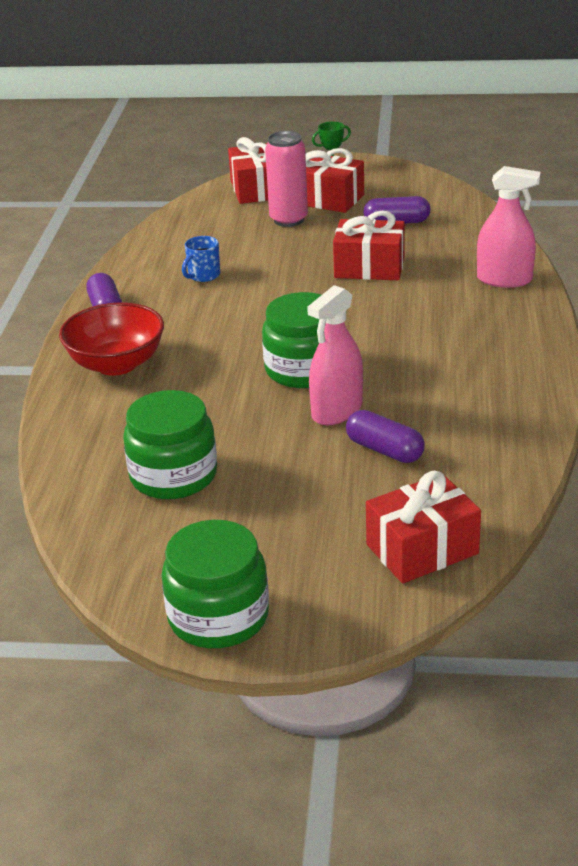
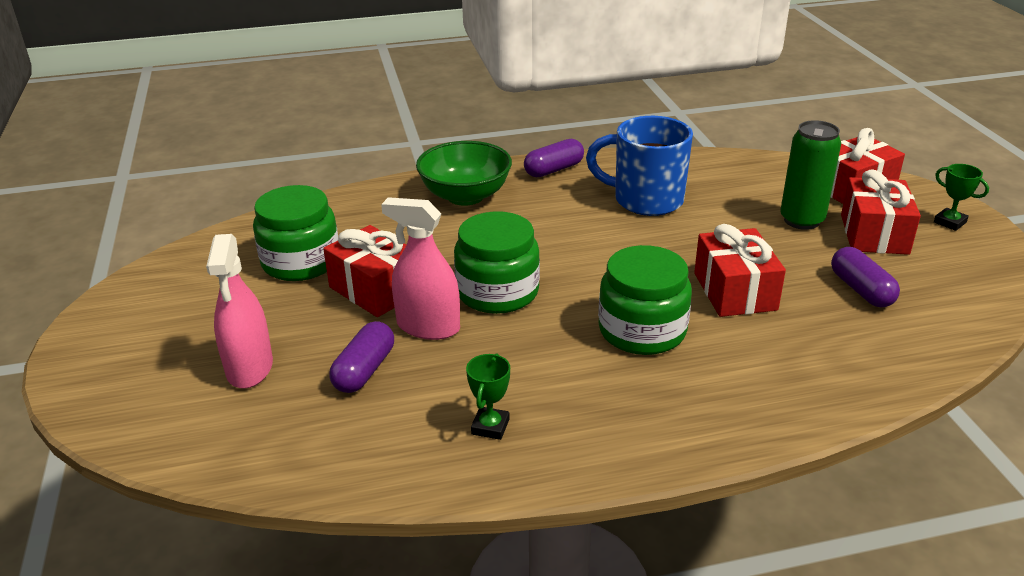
camera: 70 degrees right, 0 degrees up
red bowl [59,302,164,376] -> green bowl [416,141,512,206]
green jar [161,520,269,648] -> green jar moved to [598,245,692,355]
blue mug [182,236,220,282] -> blue mug [586,116,693,216], size x2.08
pink can [265,131,308,227] -> green can [780,120,841,230]
red gift [366,471,481,584] -> red gift moved to [323,225,406,317]
pink spray bottle [477,166,540,288] -> pink spray bottle moved to [206,234,273,389]
none -> green trophy [466,353,510,440]

